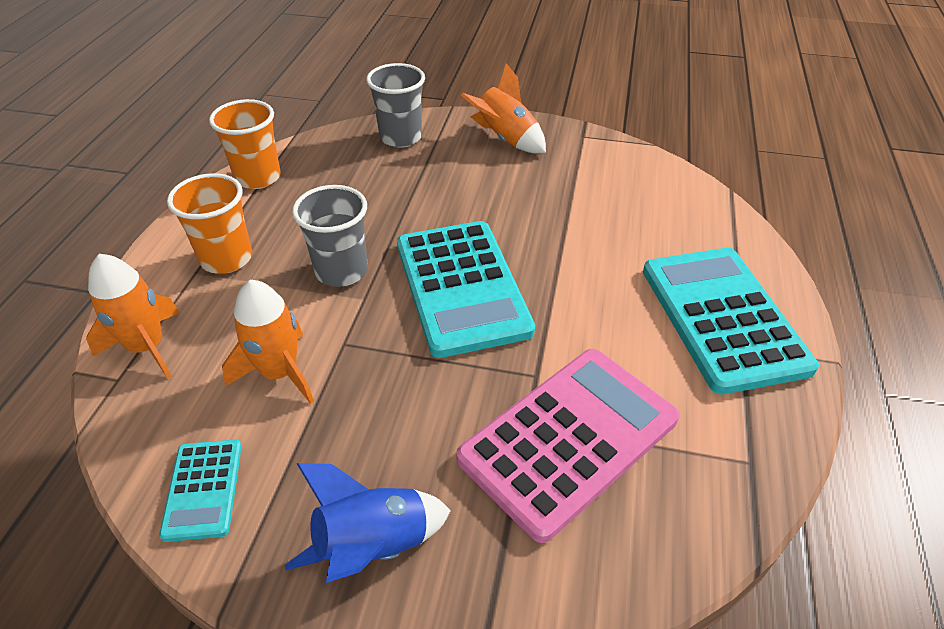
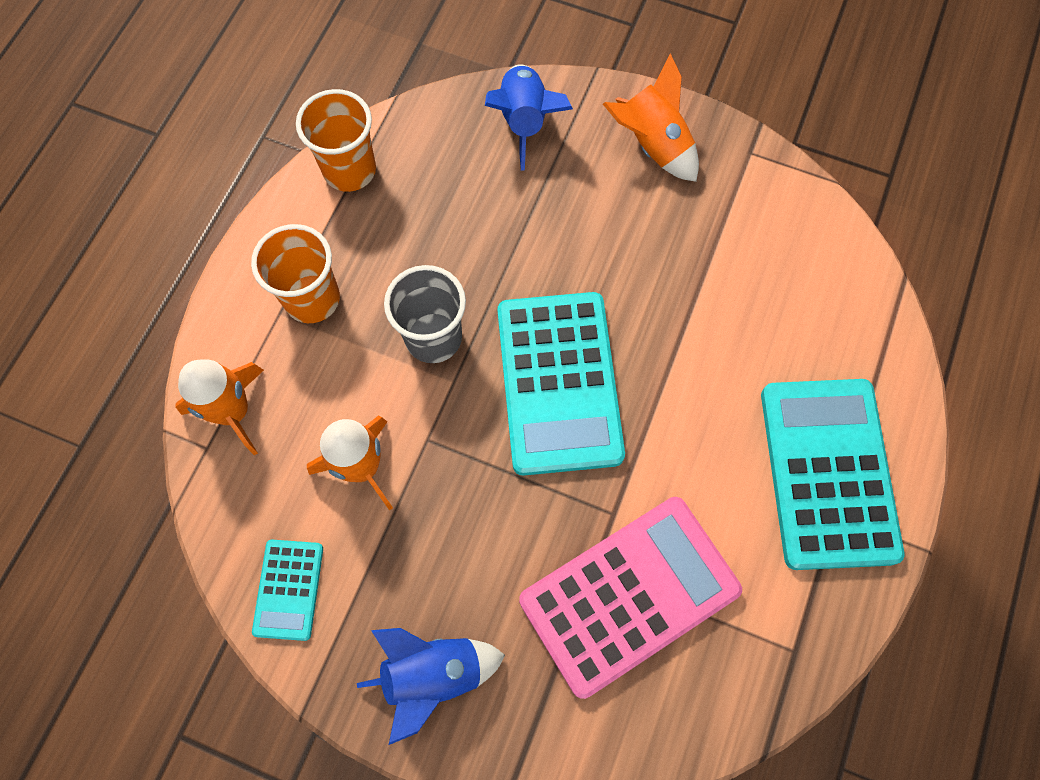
camera: 10 degrees right, 25 degrees up
grey cup [366,63,425,148] -> blue rocket [485,64,573,171]

